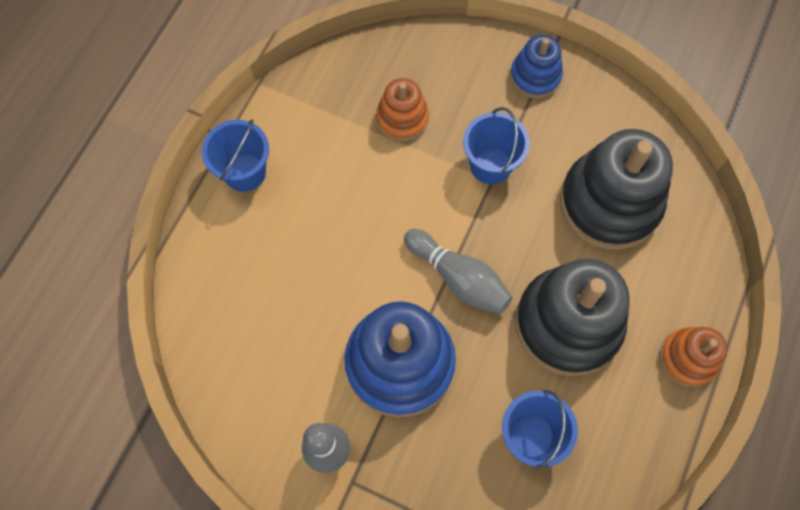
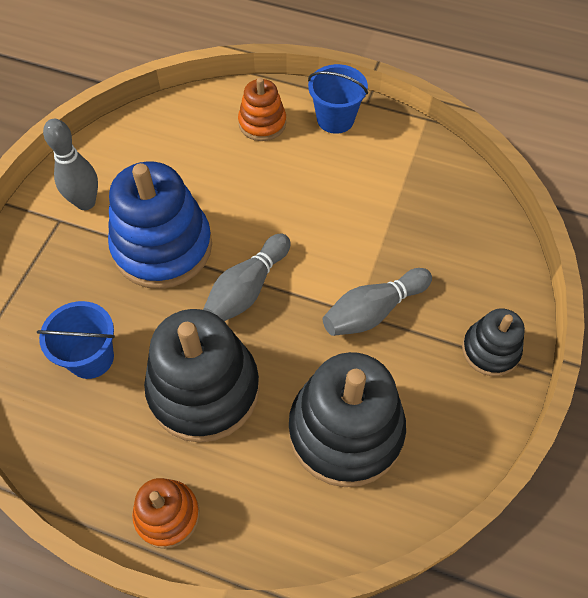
camera: 85 degrees right, 10 degrees down
orange stacking toy [376,78,429,141] -> orange stacking toy moved to [238,77,286,141]
blue bucket [463,107,530,184] -> grey bowling pin [323,268,432,336]
blue stacking toy [510,35,563,99] -> black stacking toy [462,309,525,376]

